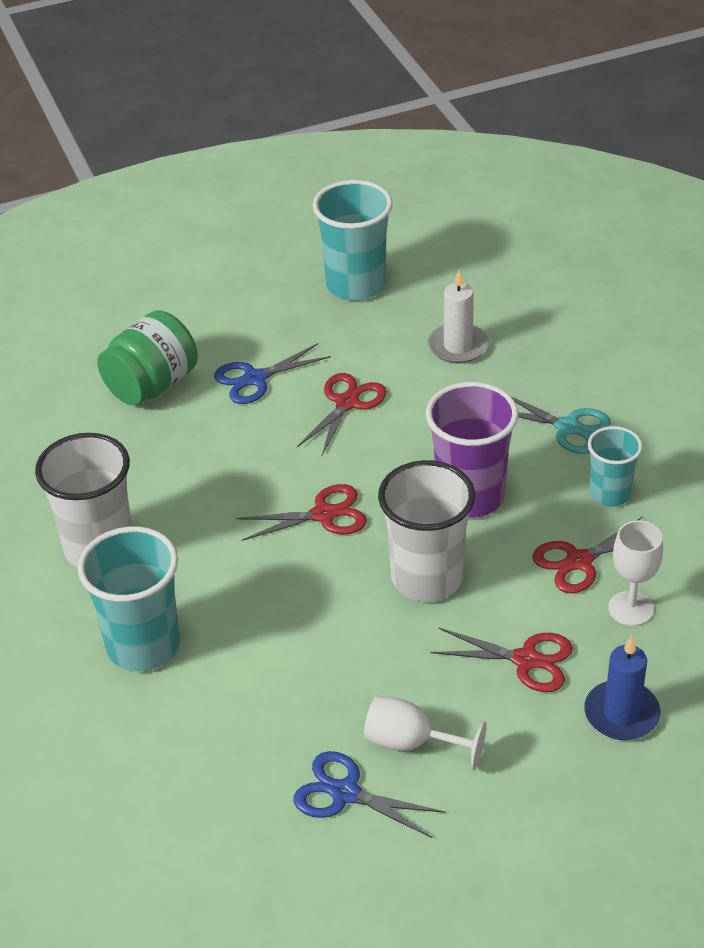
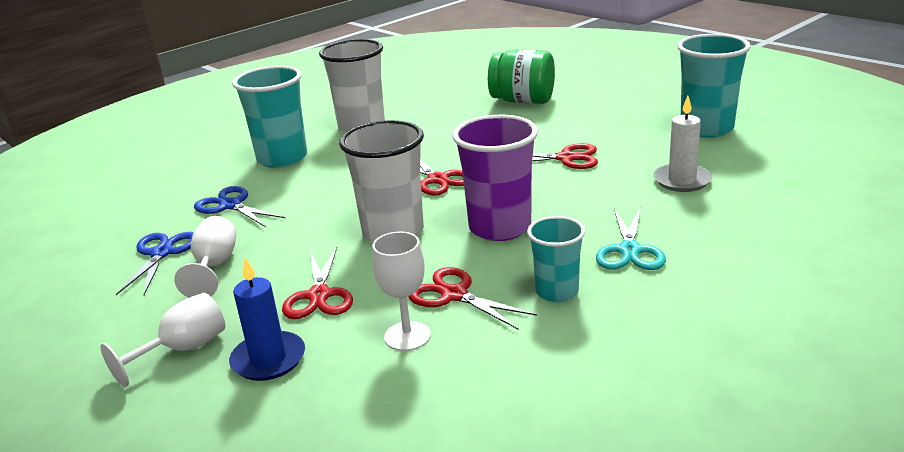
camera: 70 degrees right, 15 degrees down
blue scissors [214,343,331,404] -> blue scissors moved to [194,186,285,227]
none -> white goblet [100,293,225,387]

